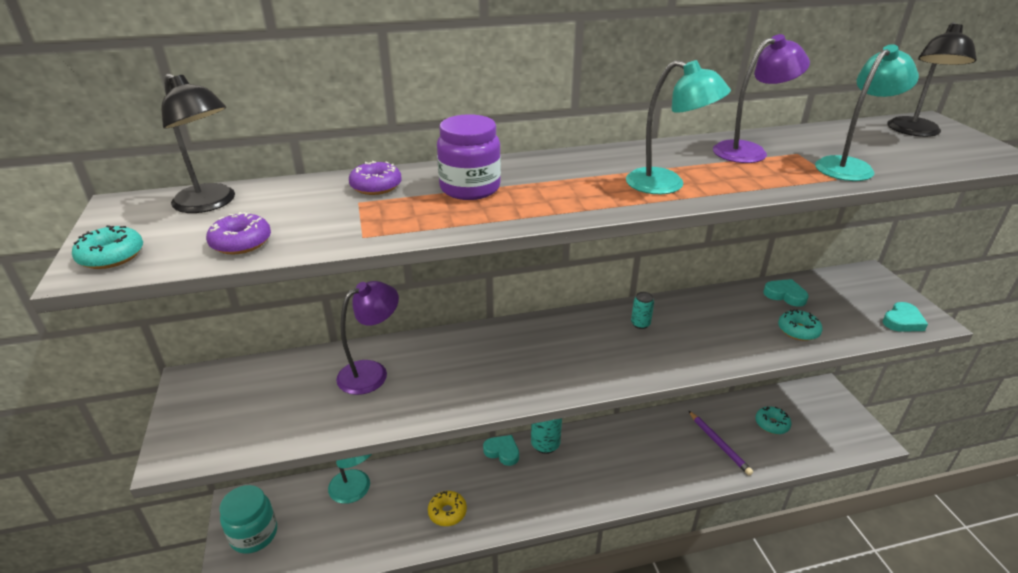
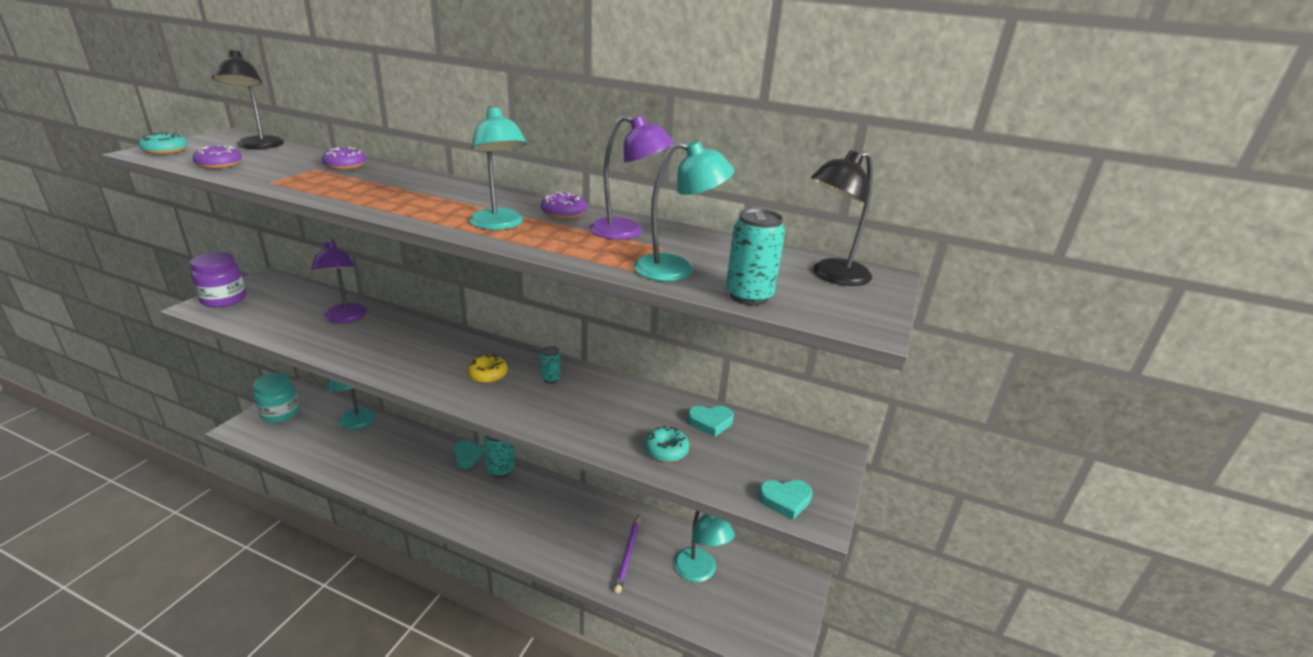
camera: 35 degrees right, 5 degrees down
purple lamp [336,281,399,395] -> purple lamp turned 75 degrees clockwise [311,238,367,323]
yellow donut [428,491,467,526] -> yellow donut moved to [467,354,508,383]
purple jar [437,114,501,200] -> purple jar moved to [190,252,246,308]
turquoise donut [755,407,792,434] -> turquoise lamp [674,511,735,582]
turquoise heart [763,279,809,307] -> turquoise heart turned 105 degrees clockwise [687,406,734,437]
none -> purple donut [541,192,587,219]
none -> turquoise can [726,208,785,306]

